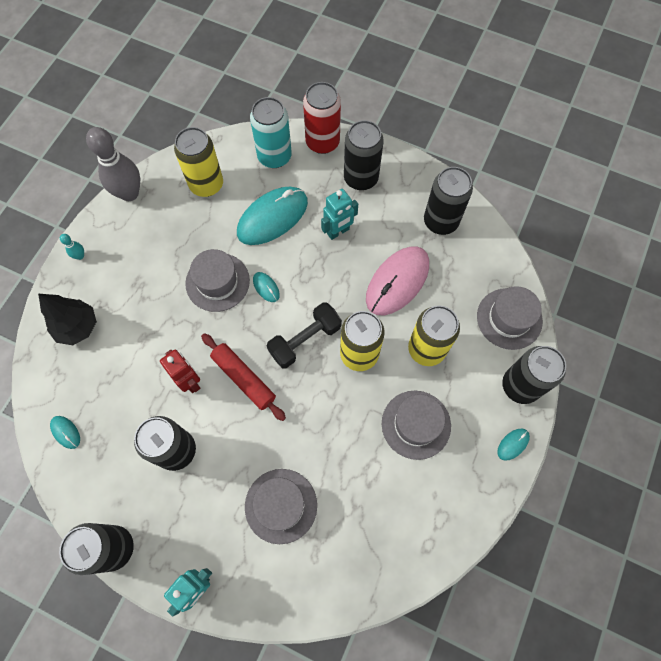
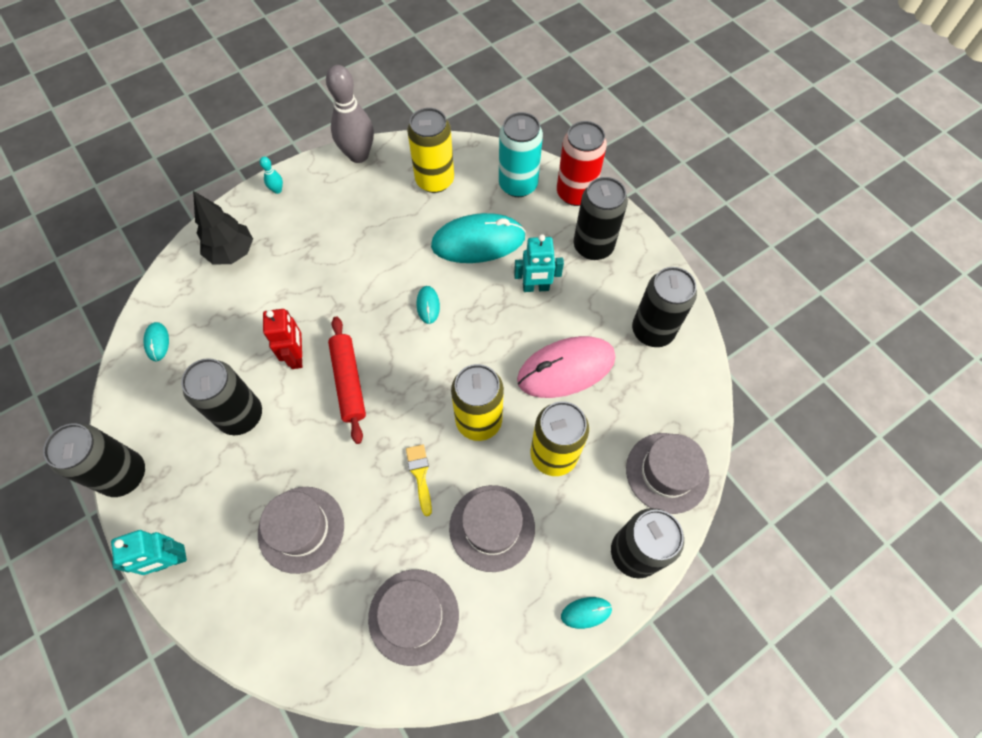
camera: 30 degrees right, 5 degrees down
grey hat [185,249,250,312] -> grey hat moved to [368,569,459,666]
black dumbbell [267,302,342,368] -> none
none -> yellow brush [406,444,432,516]

